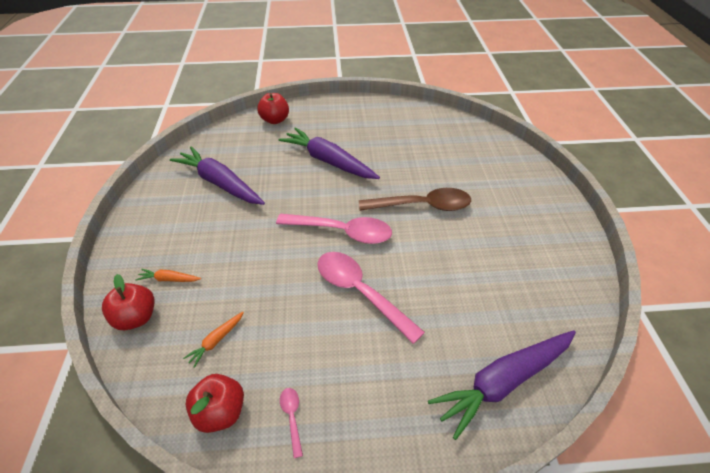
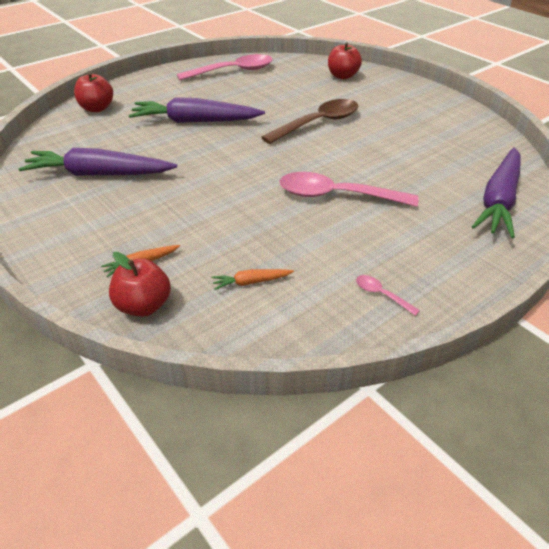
camera: 35 degrees left, 5 degrees down
orange carrot [183,312,244,368] -> orange carrot turned 75 degrees clockwise [212,269,294,290]
red apple [185,374,244,433] -> red apple moved to [328,42,362,79]
pink spoon [276,213,392,244] -> pink spoon moved to [177,54,273,80]

